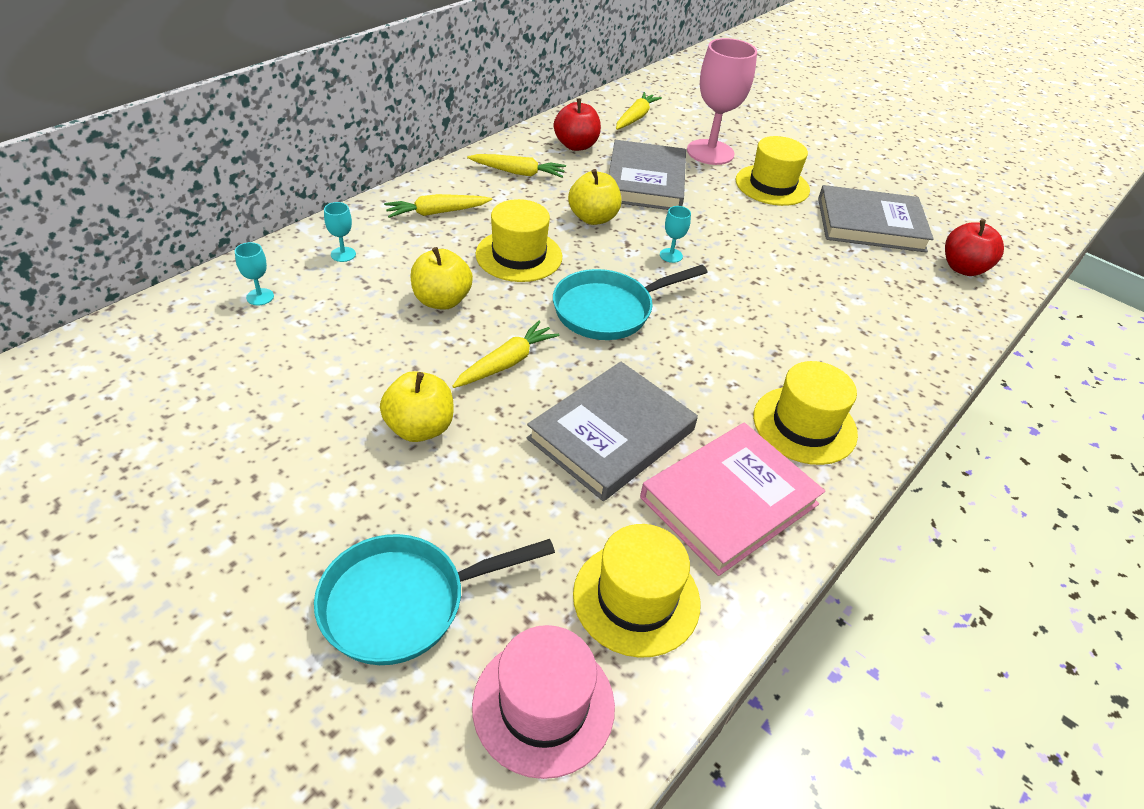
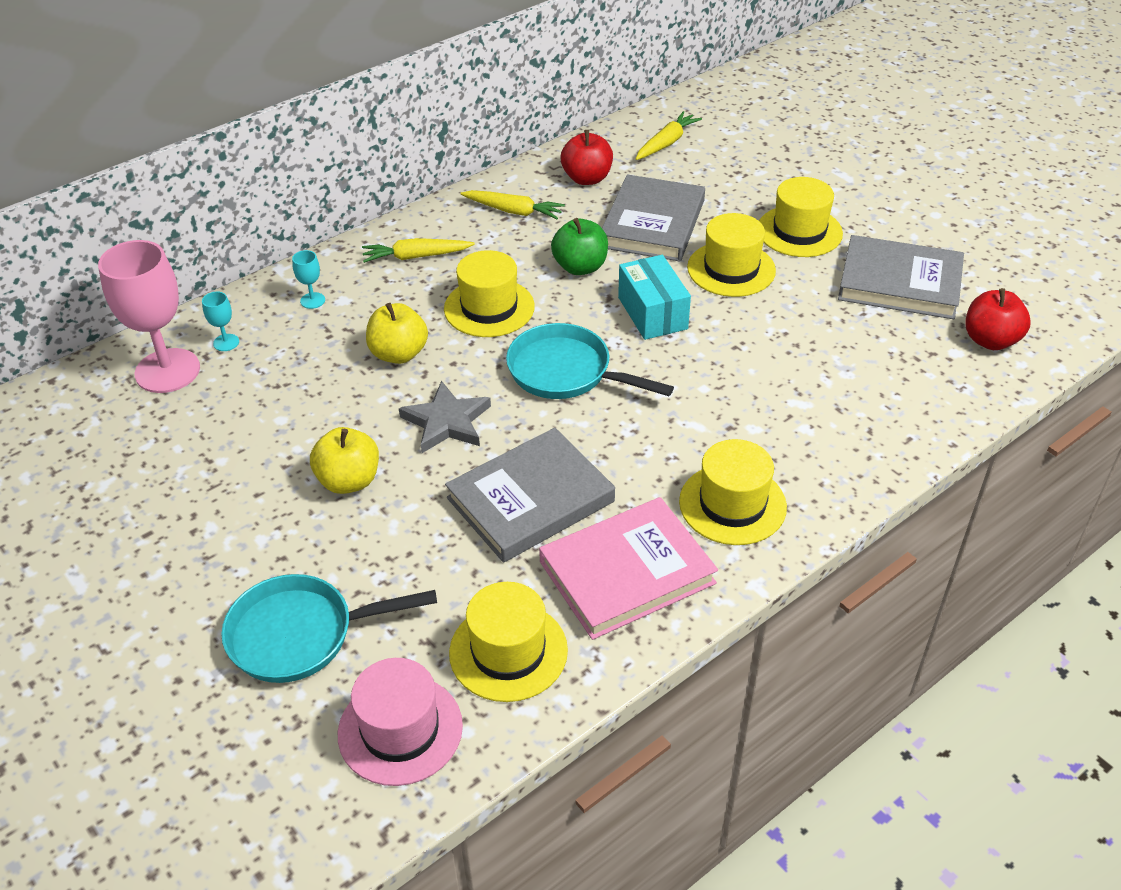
camera: 15 degrees right, 0 degrees up
yellow carrot [452,321,559,388] -> grey star [399,381,491,453]
turquoise pan [553,265,708,340] -> turquoise pan turned 45 degrees clockwise [506,323,674,399]
yellow apple [568,169,621,225] -> green apple [551,218,608,275]
turquoise goblet [660,206,691,263] -> turquoise box [618,255,691,340]
pink goblet [687,38,757,165] -> pink goblet moved to [98,240,200,393]
none -> yellow hat [687,213,776,297]

